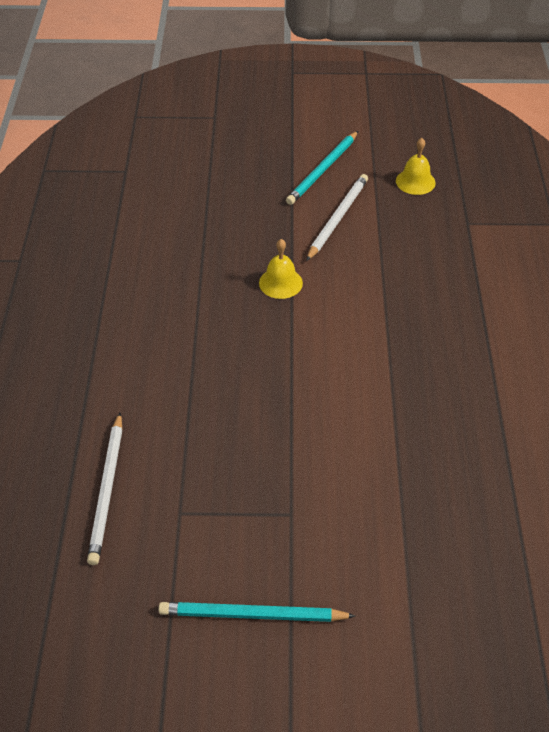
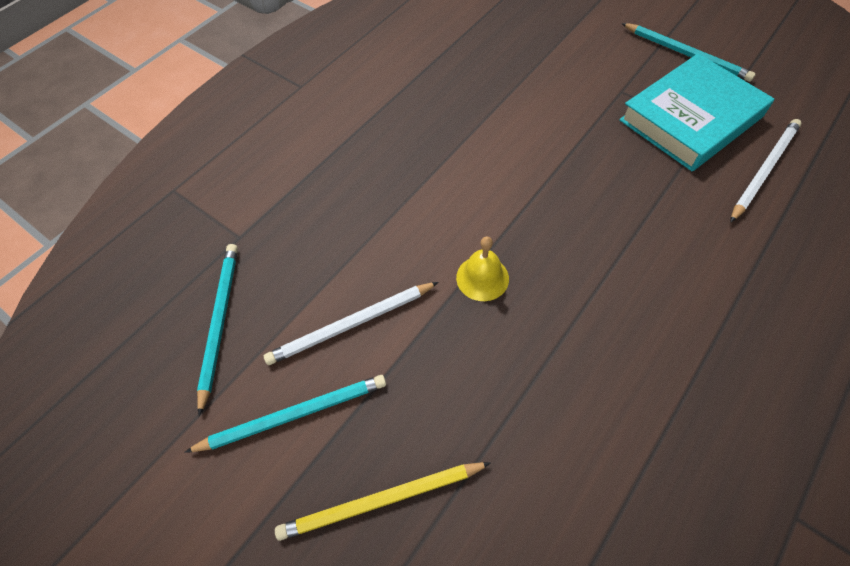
camera: 140 degrees left, 10 degrees up
yellow bell [396,138,436,195] -> turquoise pencil [197,244,238,416]
none -> yellow pencil [275,462,491,541]
none -> turquoise book [619,53,774,171]

